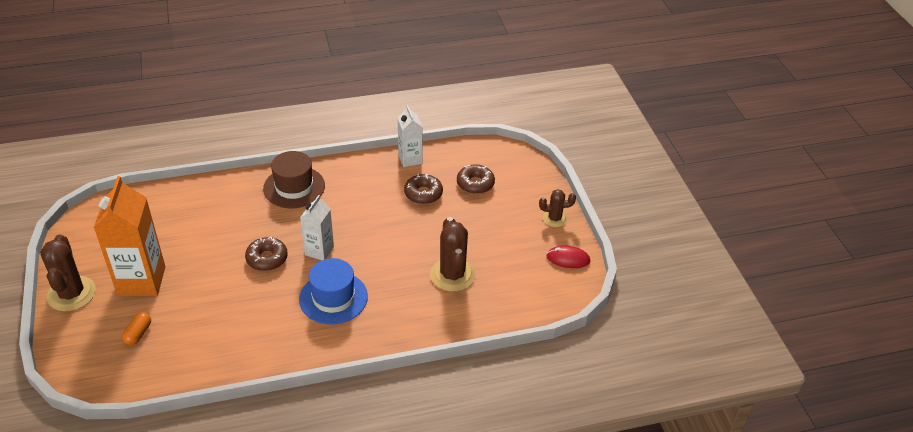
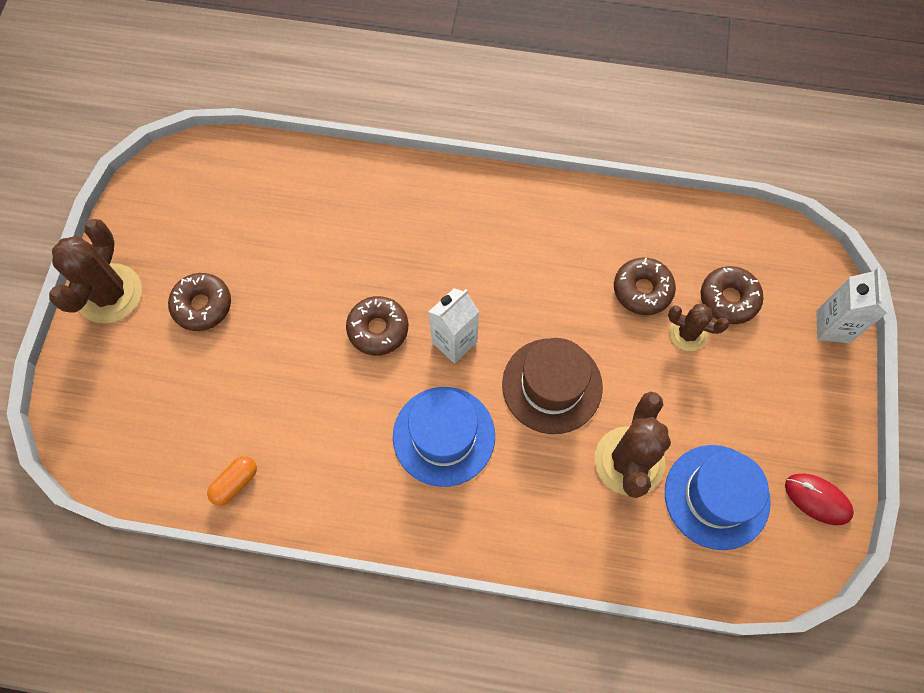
camera: 25 degrees right, 25 degrees up
orange carton [94,176,165,296] -> brown donut [168,273,231,331]
orange capsule [122,312,151,345] -> orange capsule moved to [207,456,257,506]
brown hat [263,151,325,208] -> brown hat moved to [502,338,603,434]
white carton [398,105,422,167] -> white carton moved to [816,268,887,343]
brown cactus [539,189,576,227] -> brown cactus moved to [668,304,730,351]
none -> blue hat [665,445,771,550]

